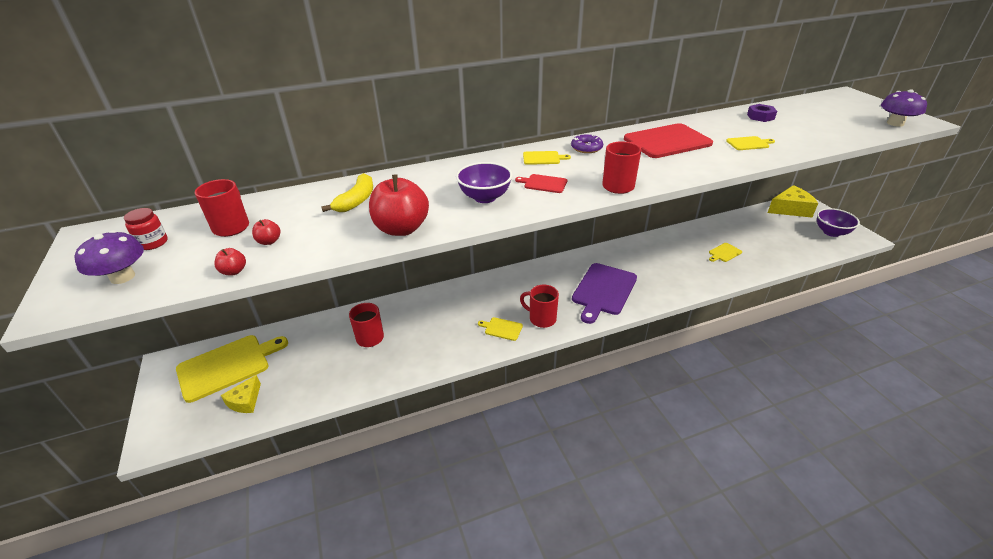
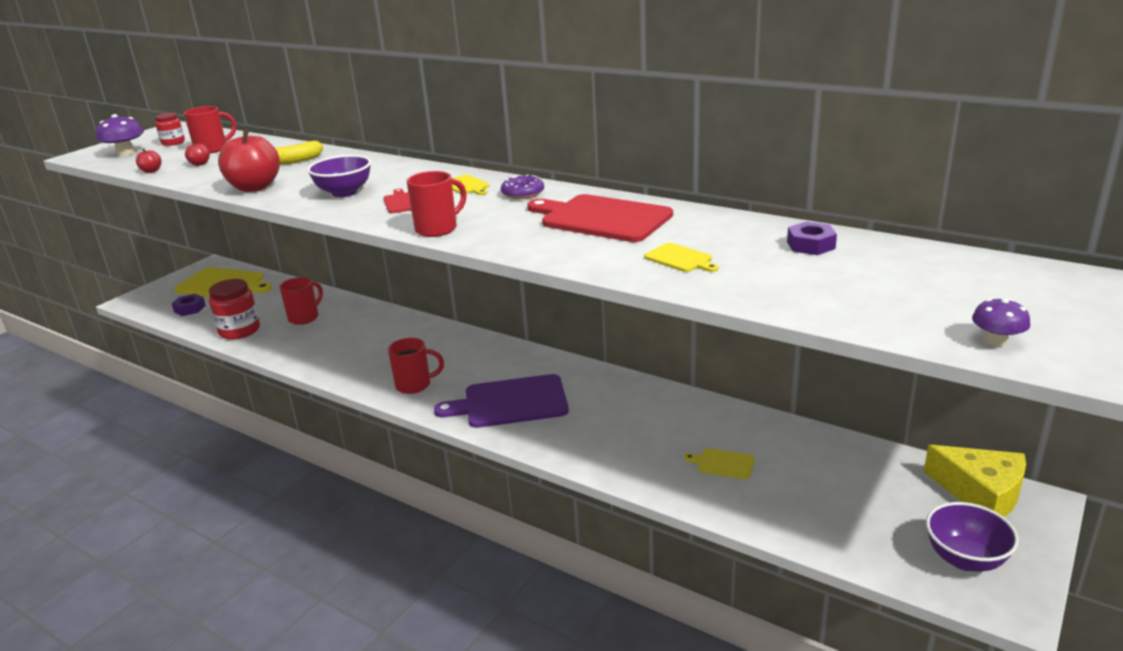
camera: 55 degrees right, 10 degrees down
yellow cheese [221,375,261,413] -> purple nut [172,294,206,316]
yellow cutting board [478,317,523,341] -> none
red mug [520,285,559,328] -> red mug turned 90 degrees clockwise [388,338,444,394]
purple mushroom [881,89,927,127] -> purple mushroom [972,298,1030,346], size x0.62
none -> red jar [209,279,260,340]

